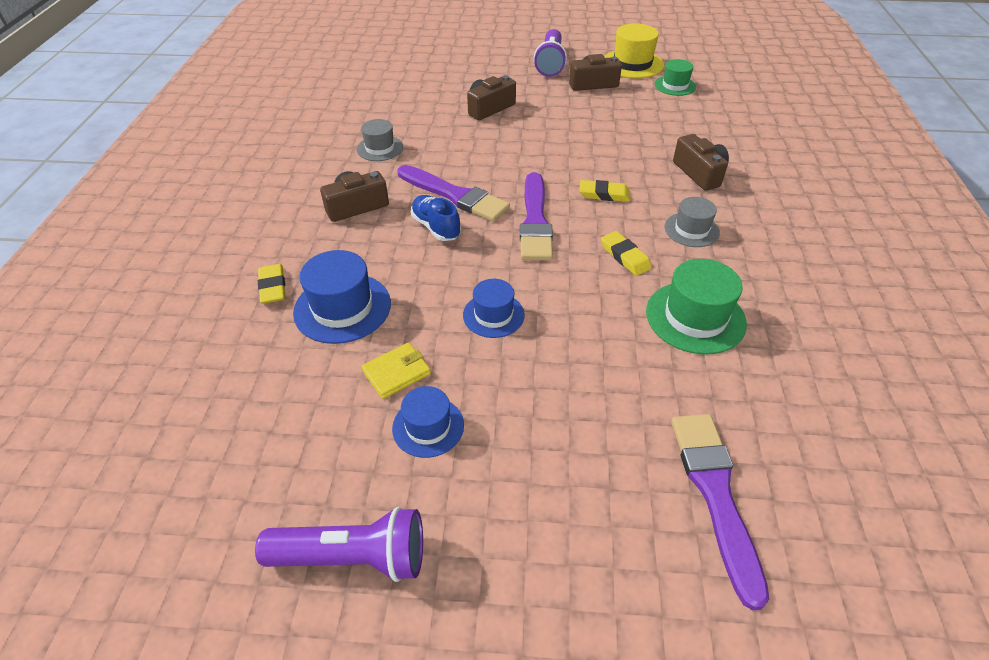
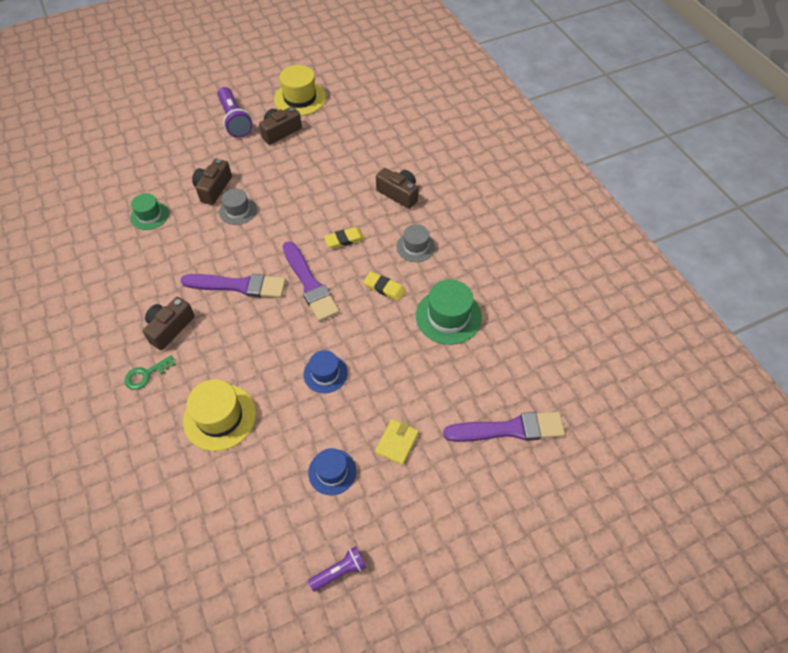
camera: 30 degrees left, 10 degrees up
purple flashlight [255,507,423,582] -> purple flashlight [308,546,366,592], size x0.59
yellow eraser [258,264,286,304] -> none
blue hat [293,250,391,344] -> yellow hat [183,379,256,451]
grey hat [357,119,403,161] -> grey hat moved to [219,189,257,225]
yellow wallet [361,342,431,399] -> yellow wallet moved to [375,419,419,465]
blue shoe [411,195,461,241] -> none
green hat [655,59,696,96] -> green hat moved to [130,193,169,230]
purple brush [671,414,769,610] -> purple brush turned 120 degrees clockwise [443,412,565,442]
none -> green key [124,355,176,390]

